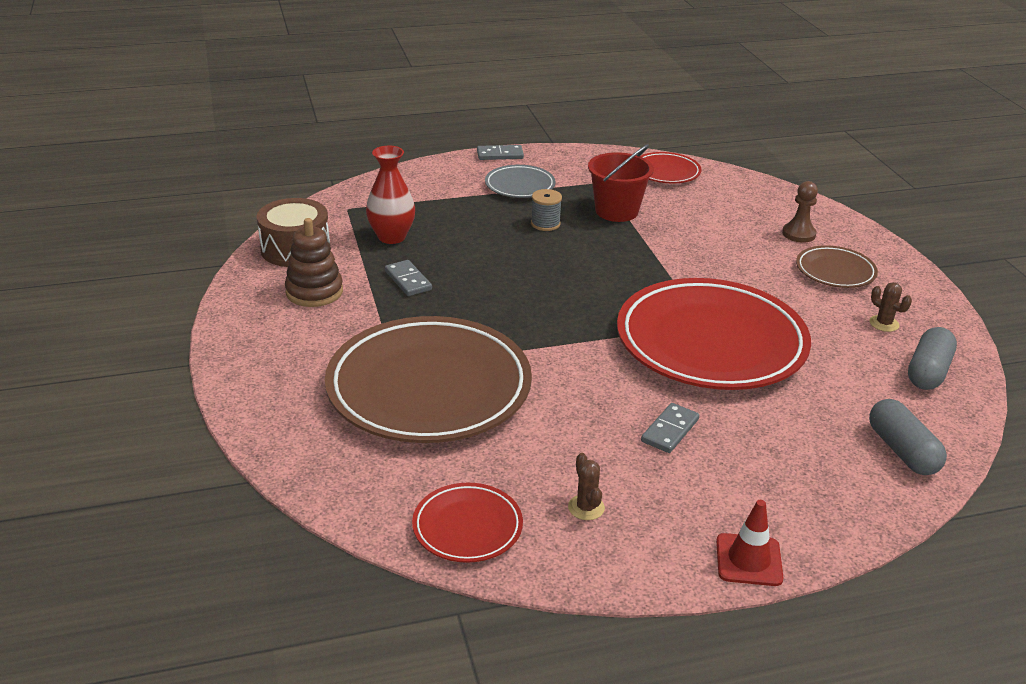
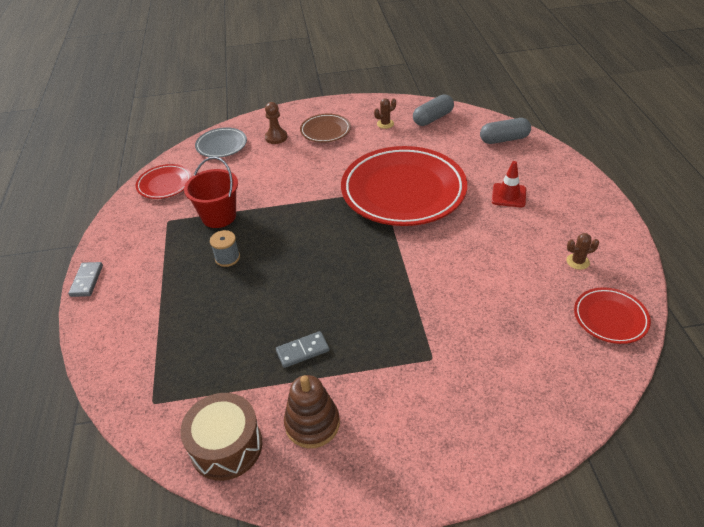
camera: 80 degrees left, 10 degrees up
brown plate [325,316,532,443] -> none
red vase [366,146,415,244] -> none
grey plate [485,165,556,198] -> grey plate moved to [195,127,247,158]
grey domino [641,403,699,453] -> none
red traffic cone [716,500,784,586] -> red traffic cone moved to [492,161,526,207]
grey capsule [908,327,957,390] -> grey capsule turned 75 degrees counterclockwise [413,94,454,126]

